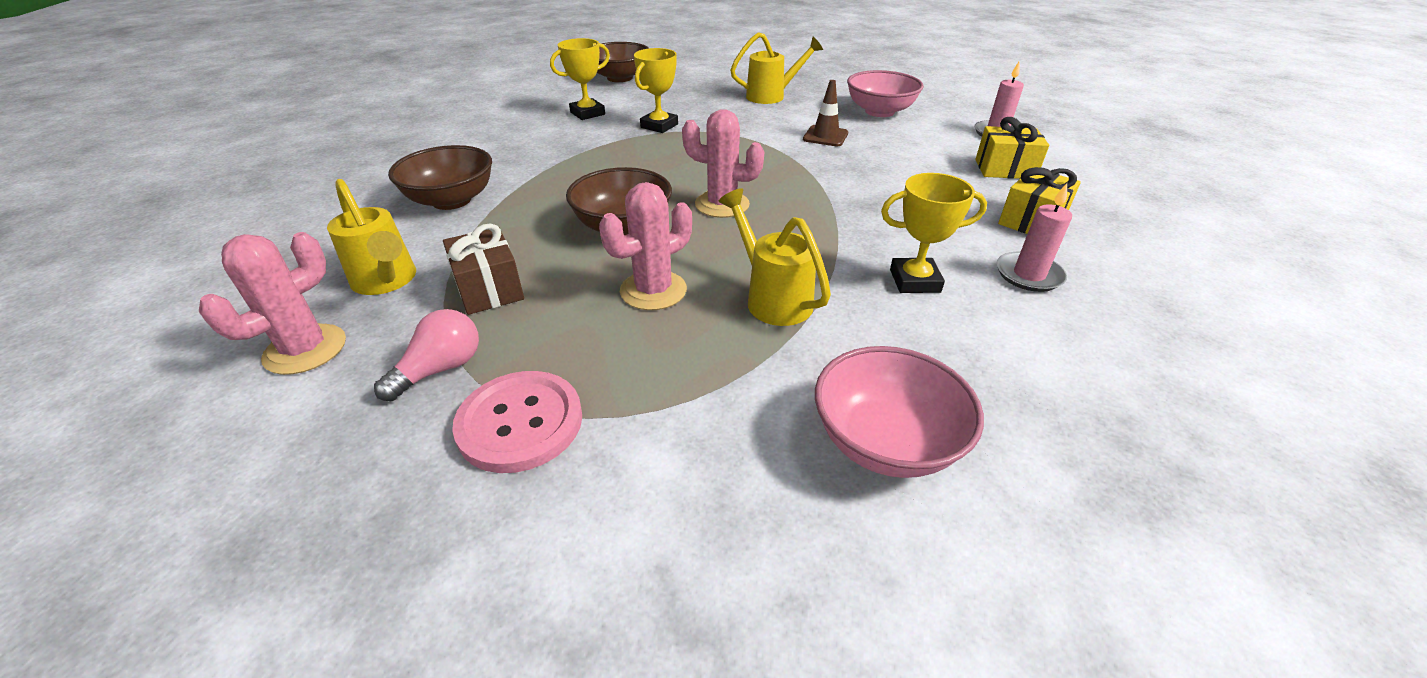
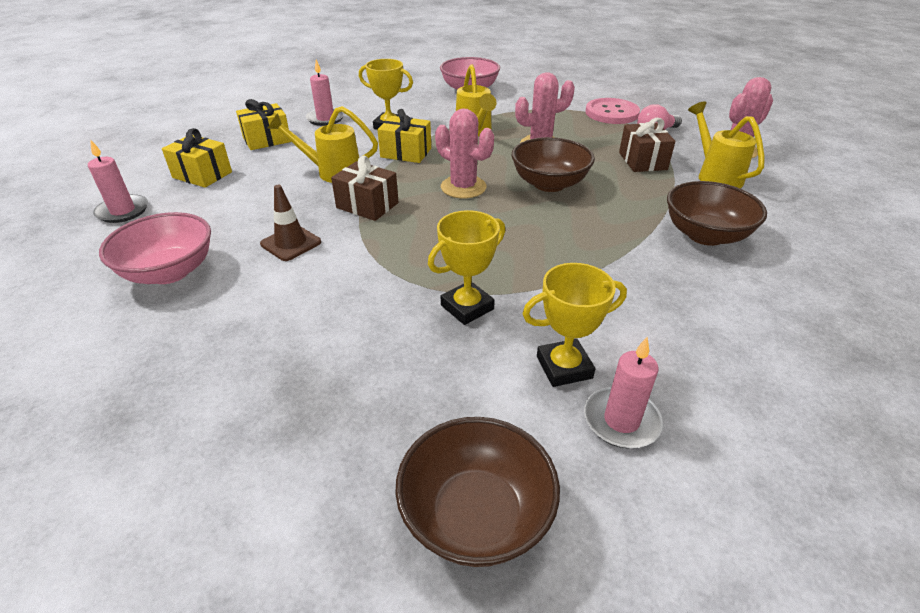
camera: 160 degrees left, 0 degrees up
yellow watering can [730,32,823,104] -> yellow watering can moved to [267,106,378,183]
none -> brown gift [331,156,399,221]
none -> yellow gift [377,109,431,163]
none -> pink candle [584,337,663,449]

